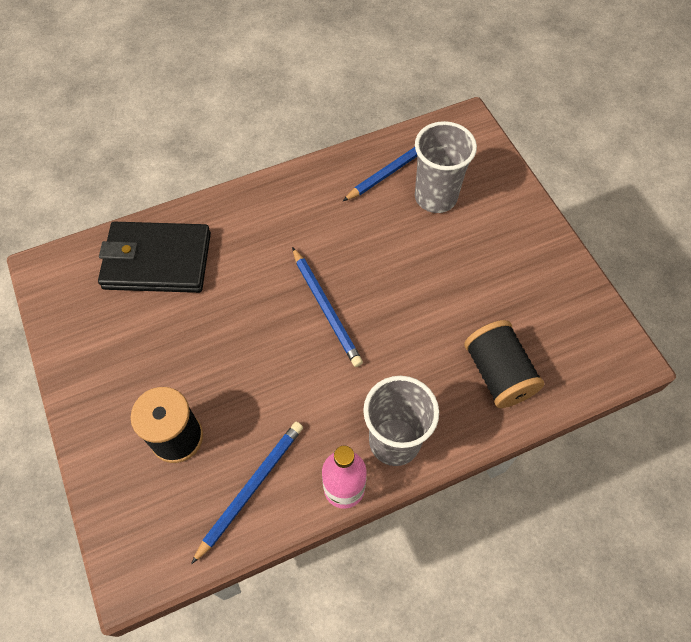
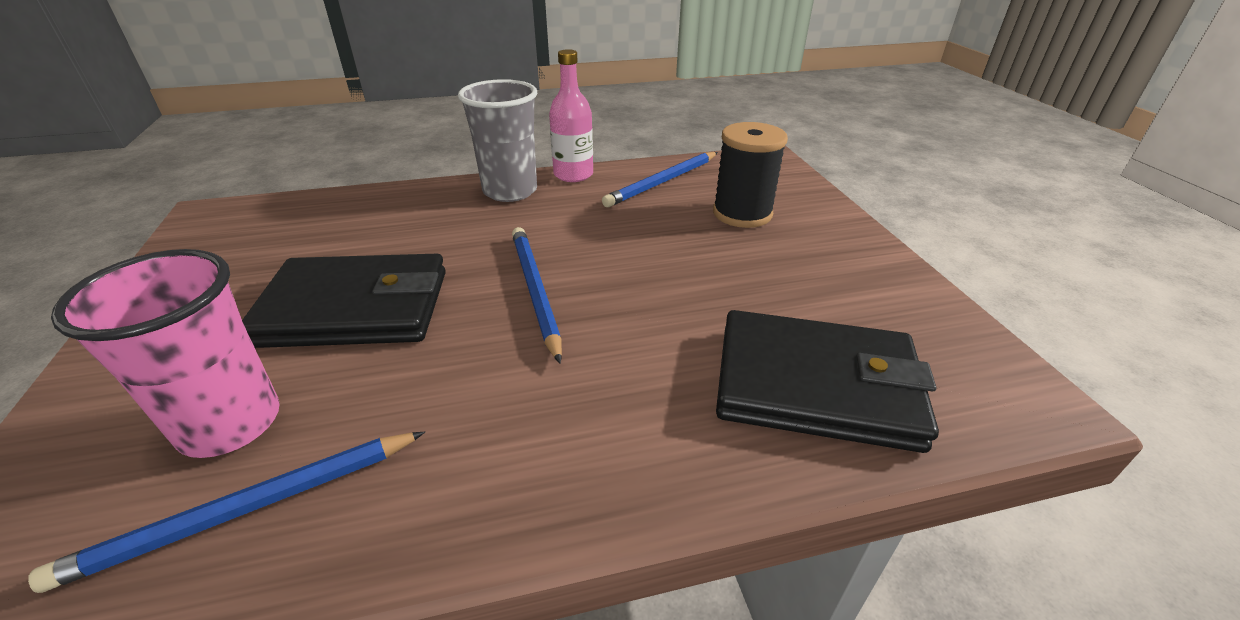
camera: 170 degrees left, 25 degrees down
grey cup [415,121,477,213] -> pink cup [51,249,280,458]
black spool [464,320,544,408] -> none
none -> black wallet [242,254,446,348]

